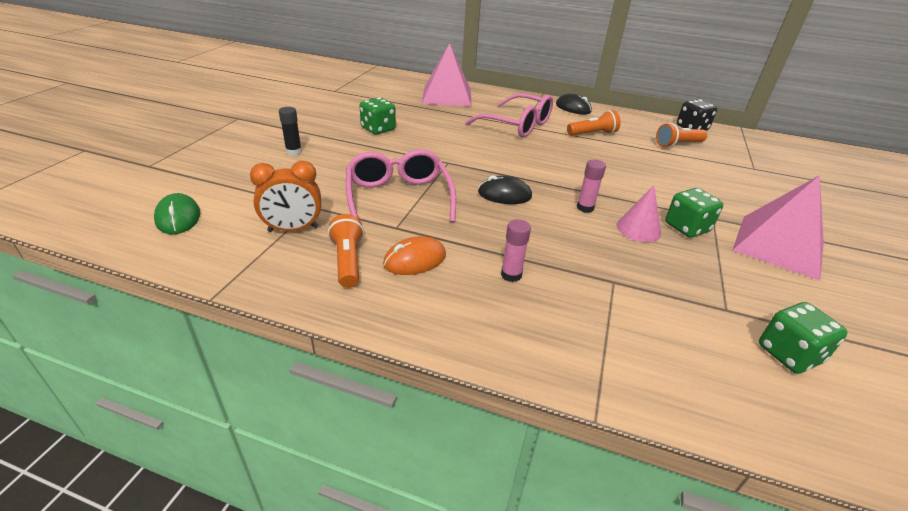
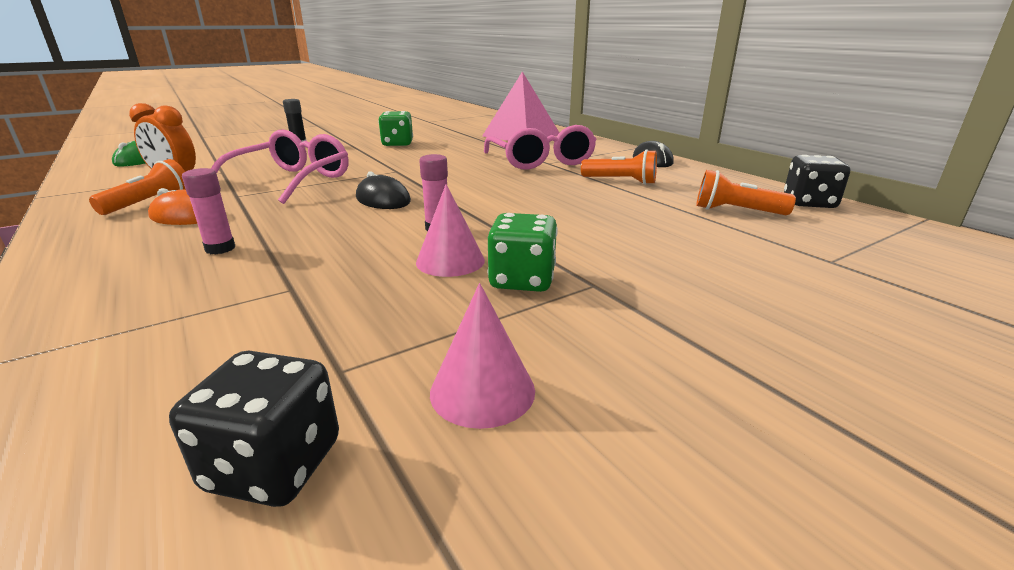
camera: 40 degrees right, 10 degrees down
pink pyramid [733,175,824,281] -> none
green dice [759,302,848,374] -> black dice [169,351,339,507]
none -> pink cone [430,283,535,429]

